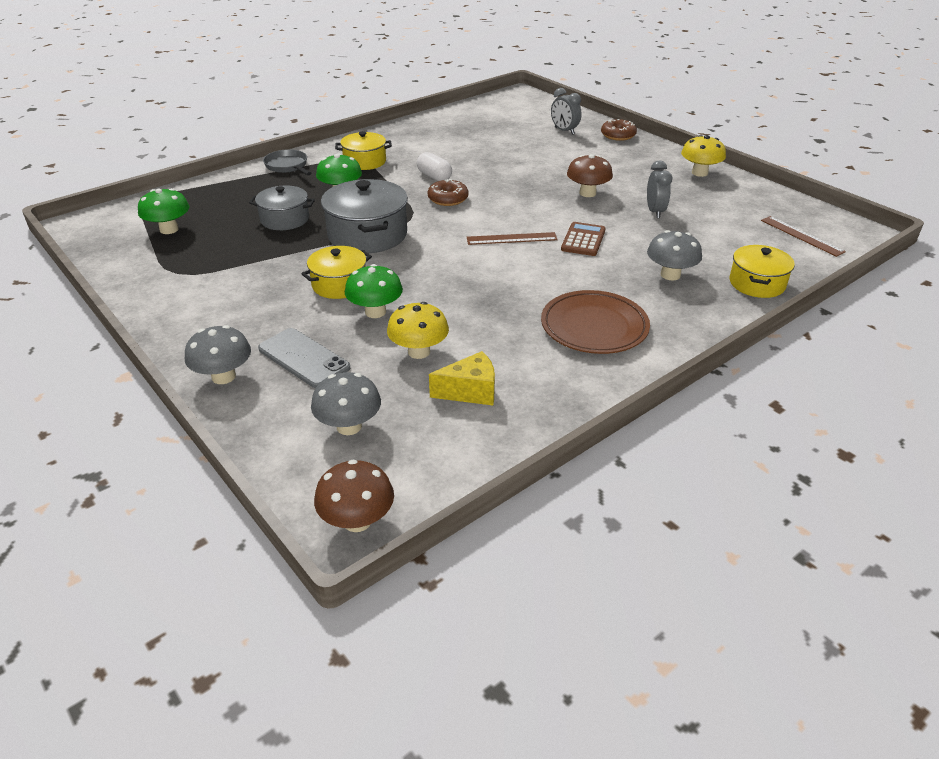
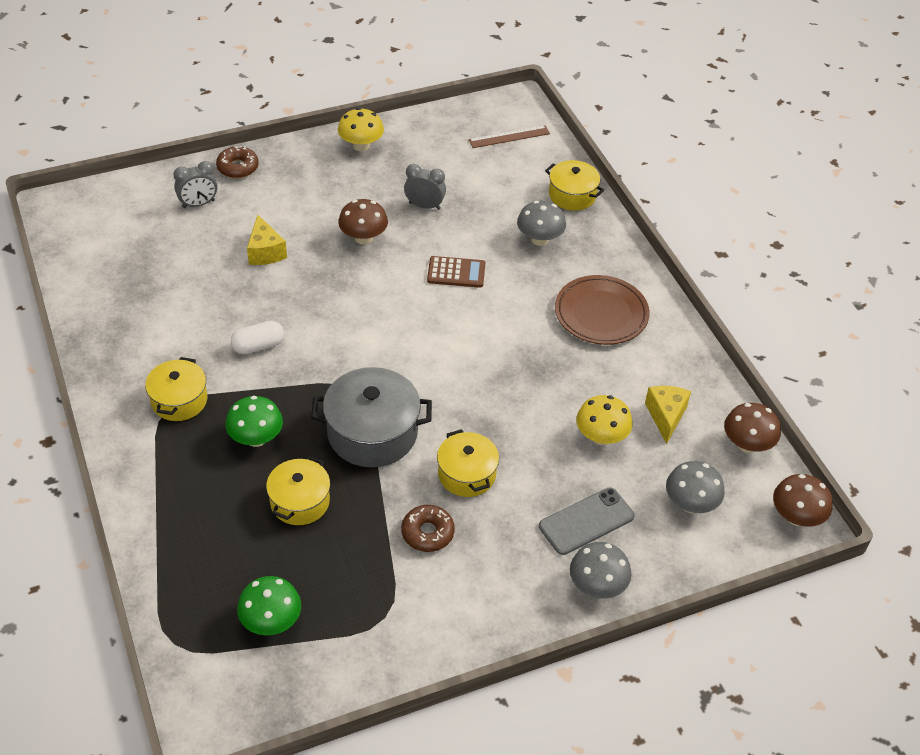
camera: 75 degrees left, 10 degrees up
grey pot [249,186,315,230] -> yellow pot [266,456,330,525]
grey pan [263,149,311,175] -> none
green mushroom [345,264,403,318] -> none
brown donut [428,179,469,206] -> brown donut moved to [401,505,455,552]
brown ruler [467,232,558,245] -> none
brown calculator [561,222,606,256] -> brown calculator turned 150 degrees clockwise [427,256,485,288]
none -> yellow cheese [247,215,287,265]
none -> brown mushroom [724,403,781,453]

